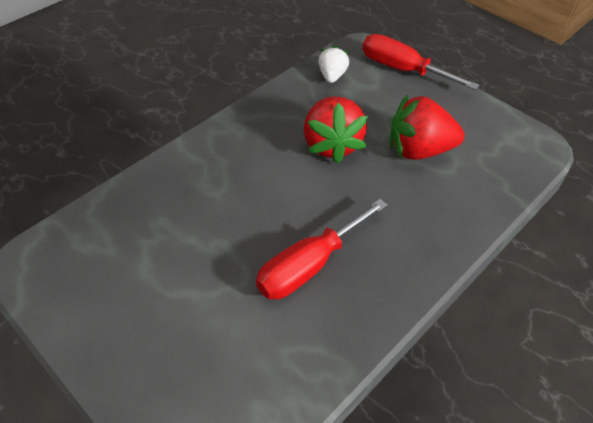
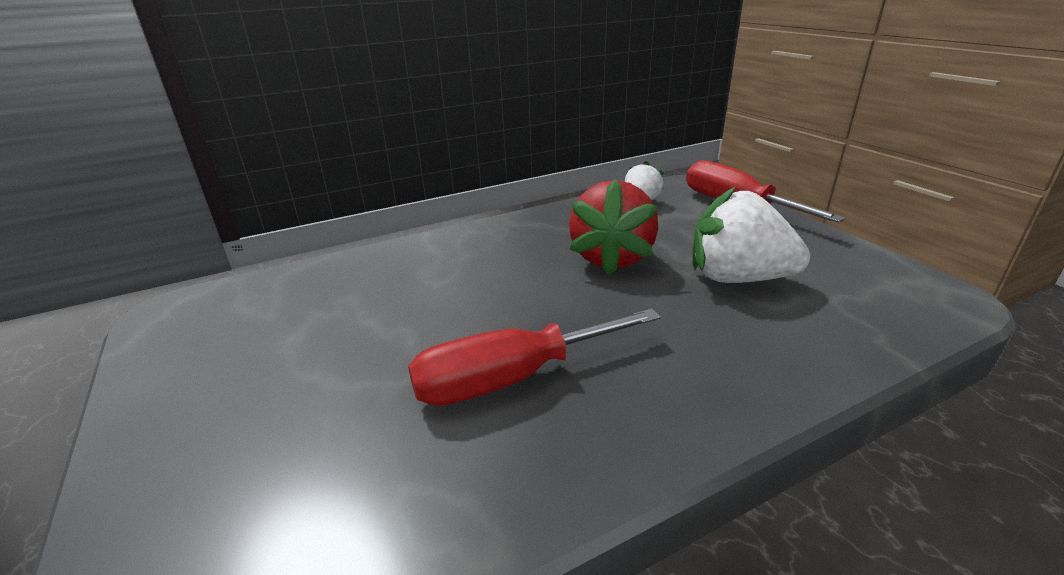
camera: 20 degrees right, 20 degrees down
red strawberry [390,94,465,160] -> white strawberry [693,186,810,283]

